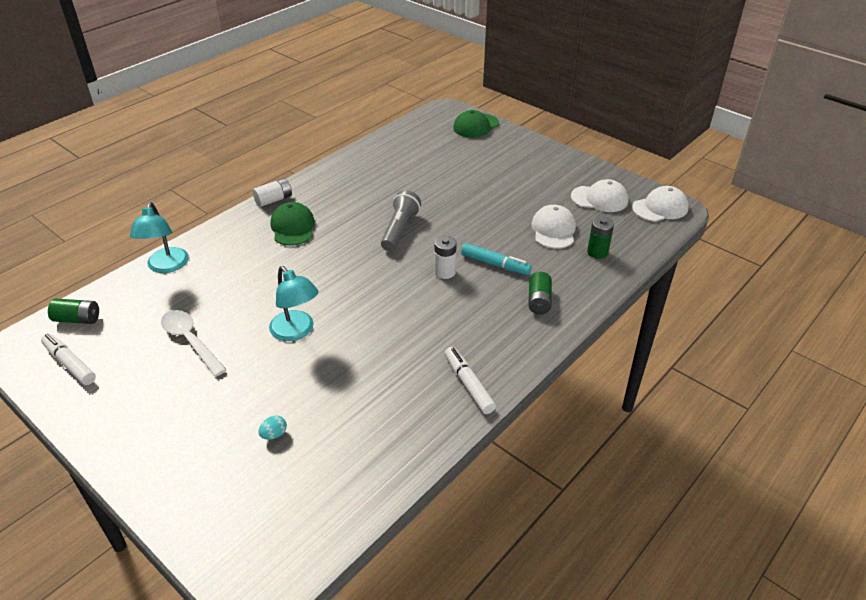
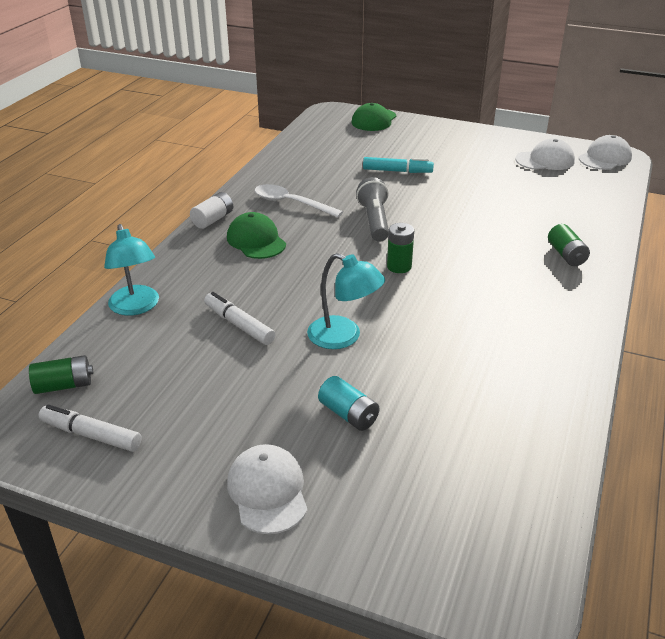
camera: 20 degrees left, 5 degrees down
white spoon [161,310,227,377] -> white spoon moved to [255,184,343,218]
turquoise egg [259,415,287,439] -> none
white battery [434,236,457,279] -> none
white marker [445,347,496,414] -> white marker moved to [204,292,275,345]
turquoise marker [461,243,532,275] -> turquoise marker moved to [363,157,434,173]
white cap [531,205,576,249] -> white cap moved to [227,444,307,534]
green battery [587,217,614,259] -> green battery moved to [387,223,414,273]
none -> turquoise battery [318,376,379,431]

